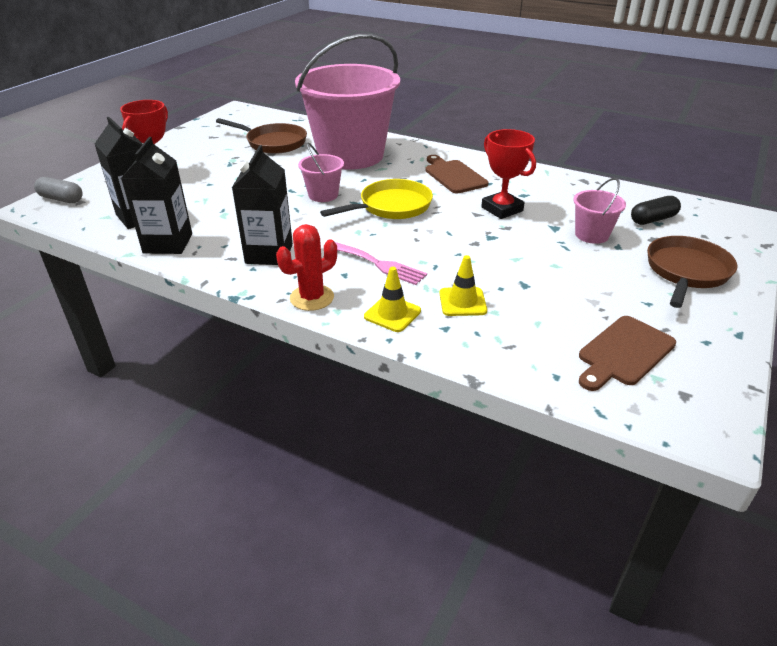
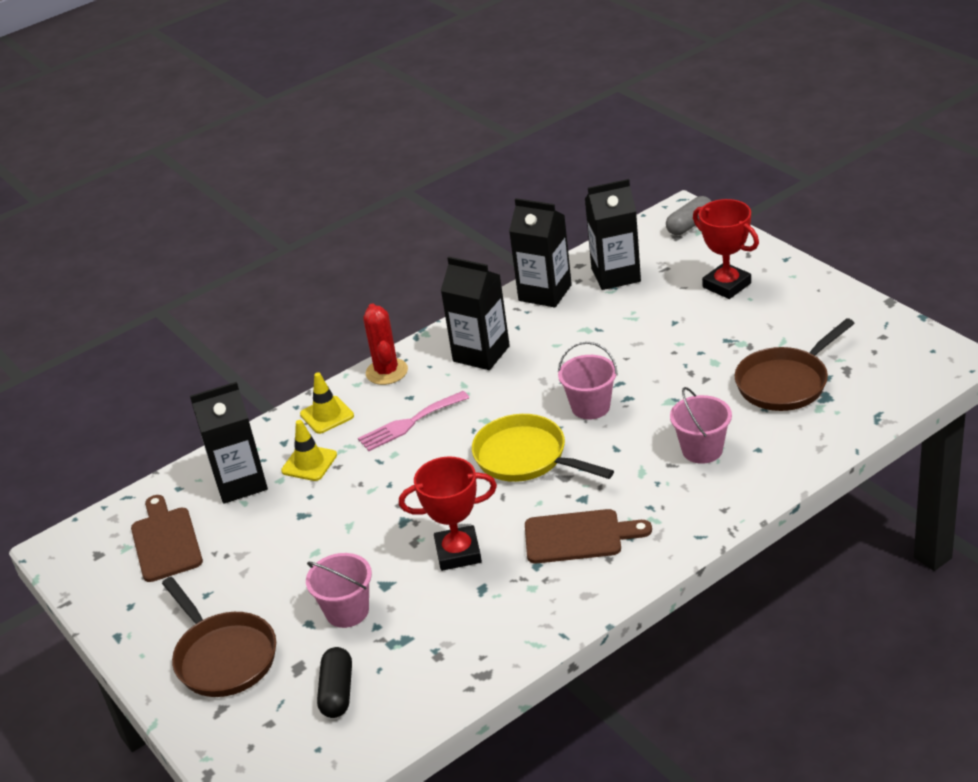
camera: 120 degrees right, 0 degrees up
pink bucket [295,34,400,170] -> pink bucket [670,387,732,464], size x0.40
yellow pan [320,179,433,219] -> yellow pan turned 135 degrees clockwise [472,414,614,482]
none -> black carton [190,382,268,504]

